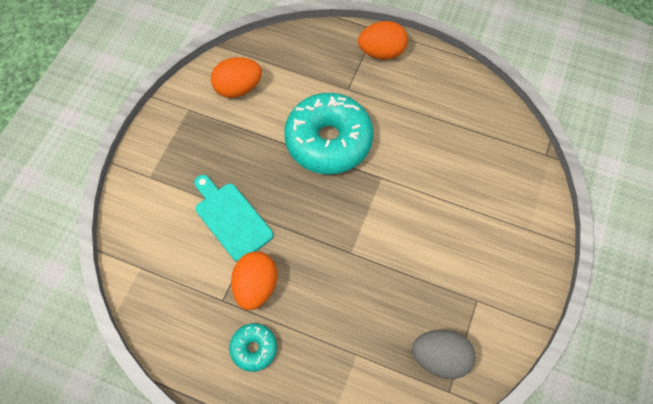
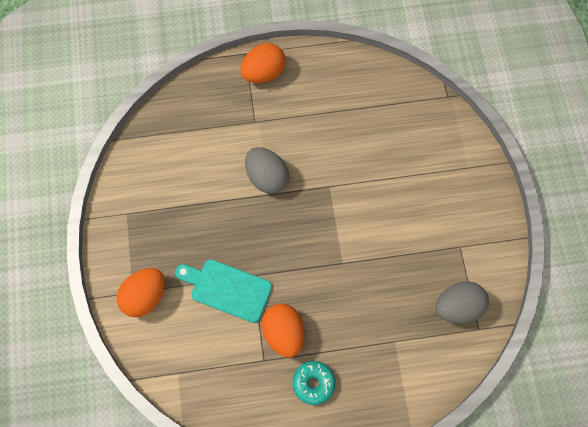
camera: 30 degrees left, 5 degrees up
orange egg [211,57,262,98] -> orange egg moved to [117,268,165,317]
turquoise donut [284,93,374,174] -> grey egg [245,147,289,194]

